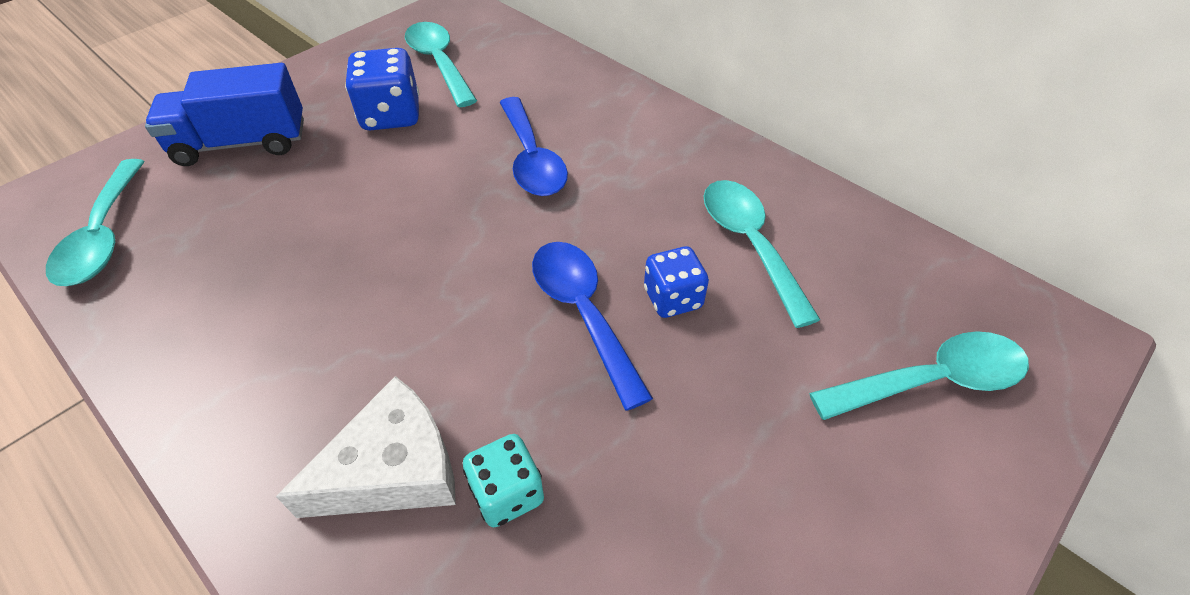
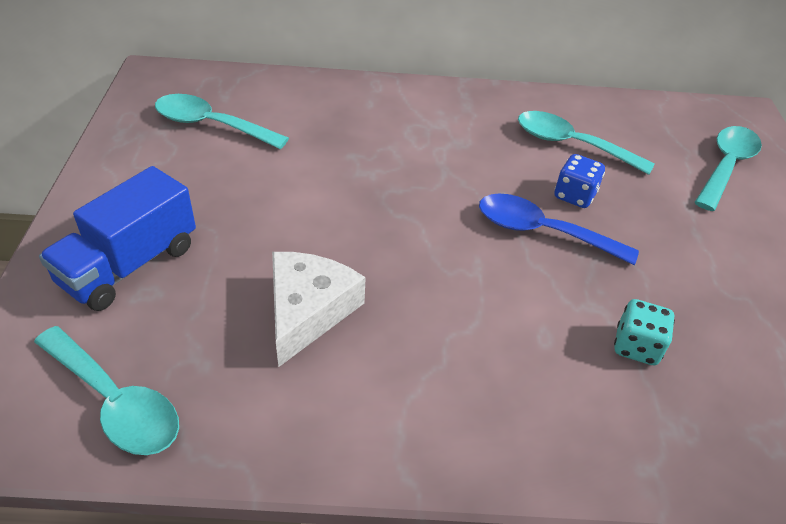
camera: 45 degrees left, 5 degrees down
white cheese [276,376,456,518] -> white cheese moved to [272,252,366,367]
blue dice [345,48,419,131] -> none
blue spoon [499,97,568,196] -> none

